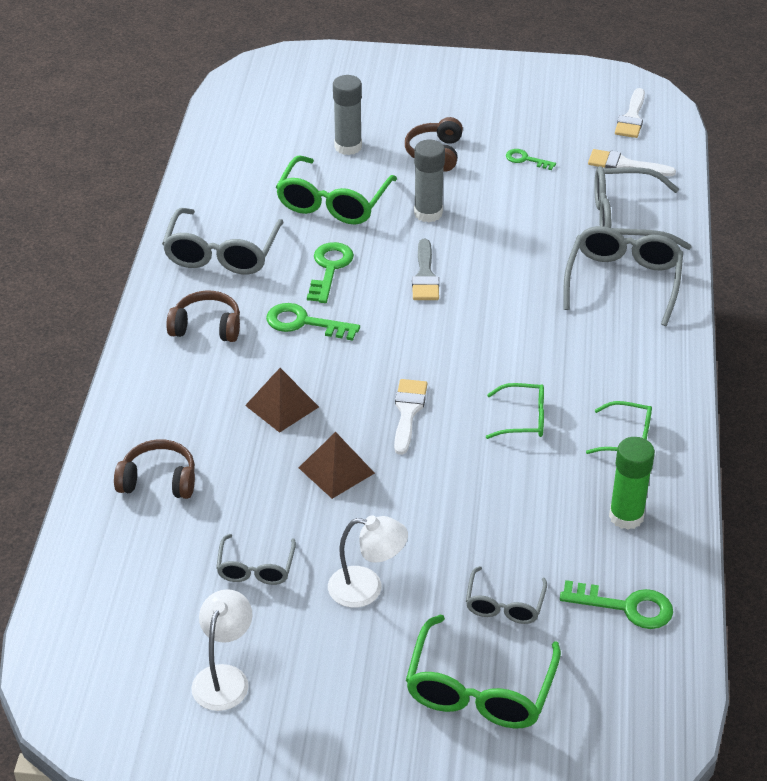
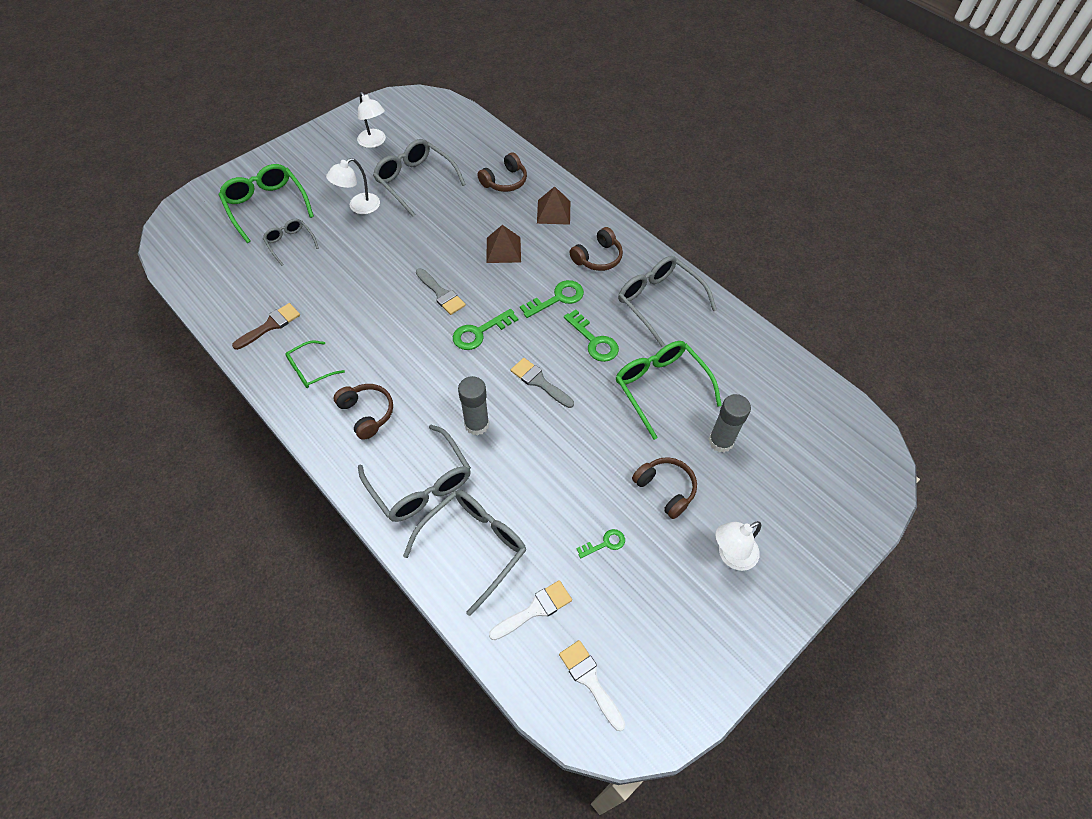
camera: 130 degrees right, 15 degrees up
grey glasses [216,534,296,585] -> grey glasses [373,139,466,217], size x1.76
brown pyramid [299,432,375,499] -> brown pyramid moved to [537,186,570,225]
white brush [394,379,427,455] -> grey brush [416,268,466,315]
grey glue stick [414,140,445,222] -> grey glue stick moved to [458,376,489,435]
green glasses [486,383,544,439] -> none
green key [560,580,673,629] -> green key moved to [453,309,519,350]
green glue stick [609,437,655,530] -> brown brush [232,303,300,350]
none -> brown headphones [334,384,393,440]
none -> white lamp [715,521,761,571]

